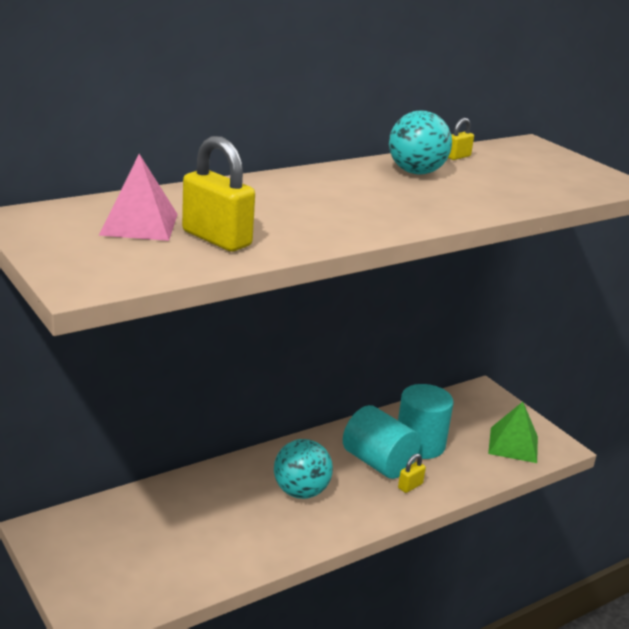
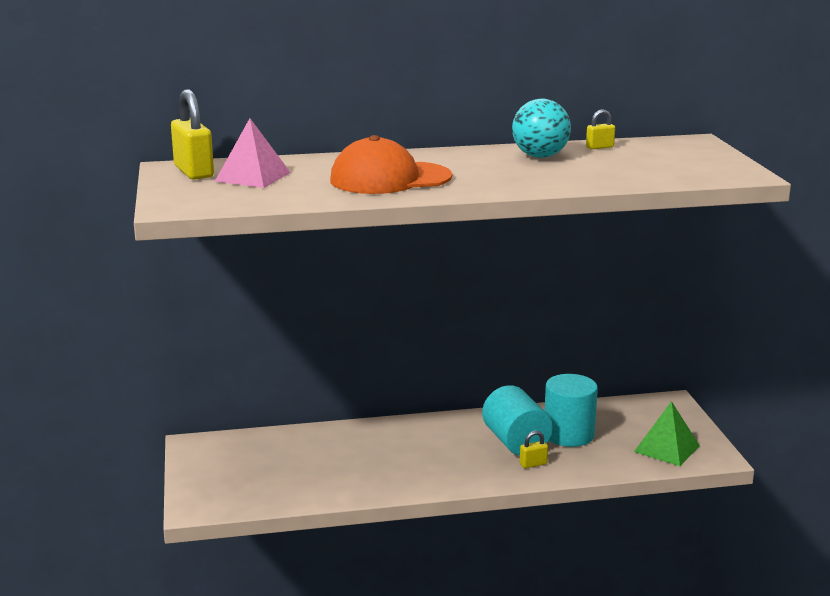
camera: 25 degrees right, 5 degrees down
yellow padlock [182,136,255,252] -> yellow padlock moved to [171,89,214,180]
turquoise ball [274,439,333,499] -> none
none -> orange cap [330,135,452,194]

